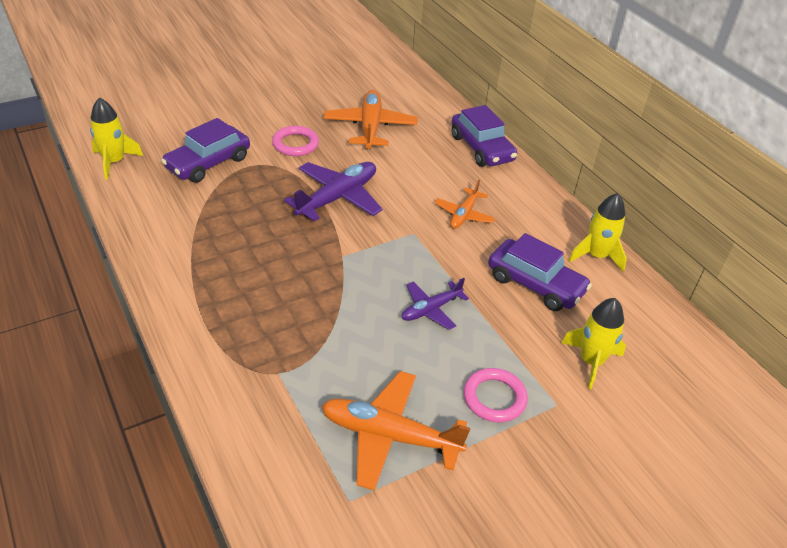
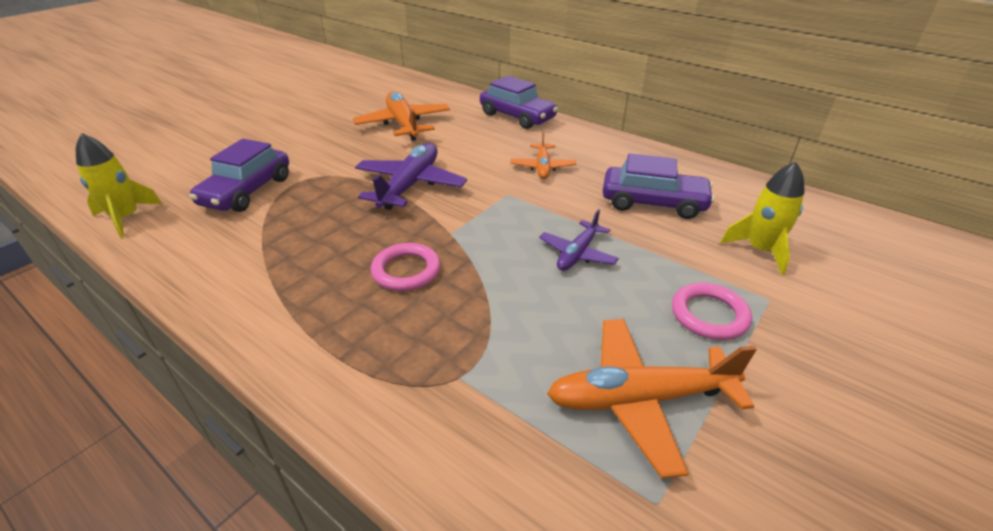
camera: 20 degrees left, 5 degrees down
pink ring [272,126,319,156] -> pink ring moved to [371,243,441,291]
yellow rocket [569,193,627,272] -> none

